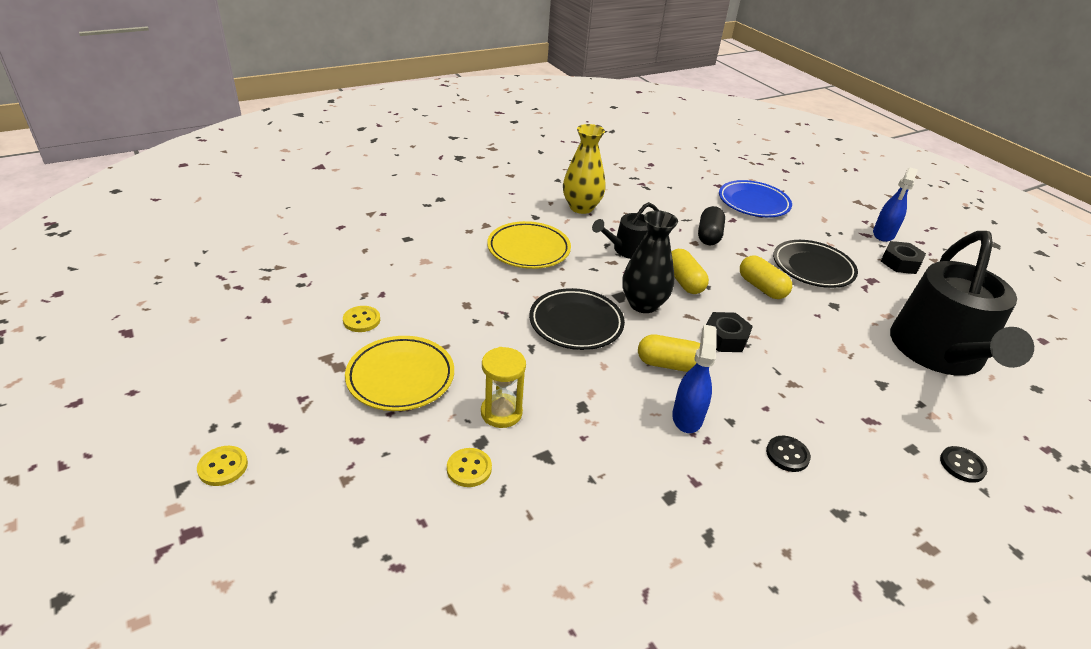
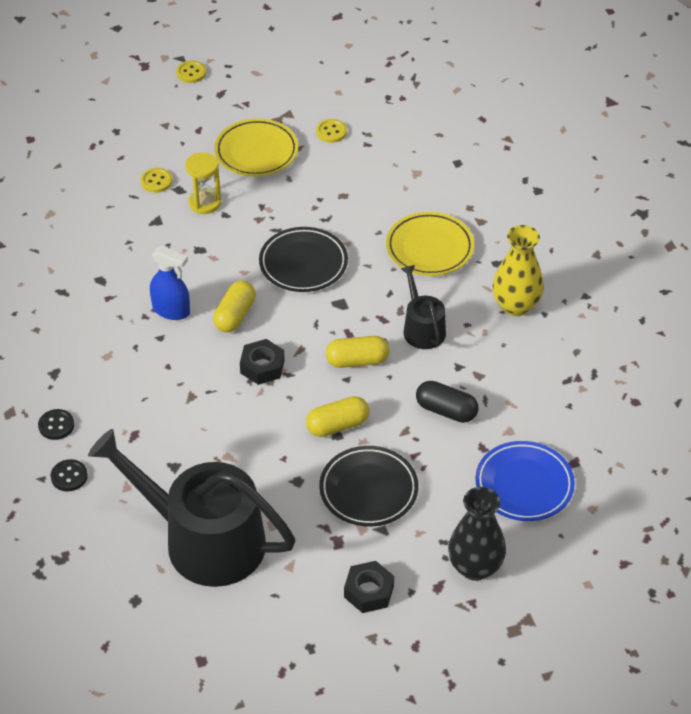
camera: 105 degrees right, 10 degrees up
black vase [622,210,678,313] -> black vase moved to [448,487,506,581]
black button [766,436,811,472] -> black button moved to [38,409,74,440]
blue spray bottle [873,167,918,242] -> none

